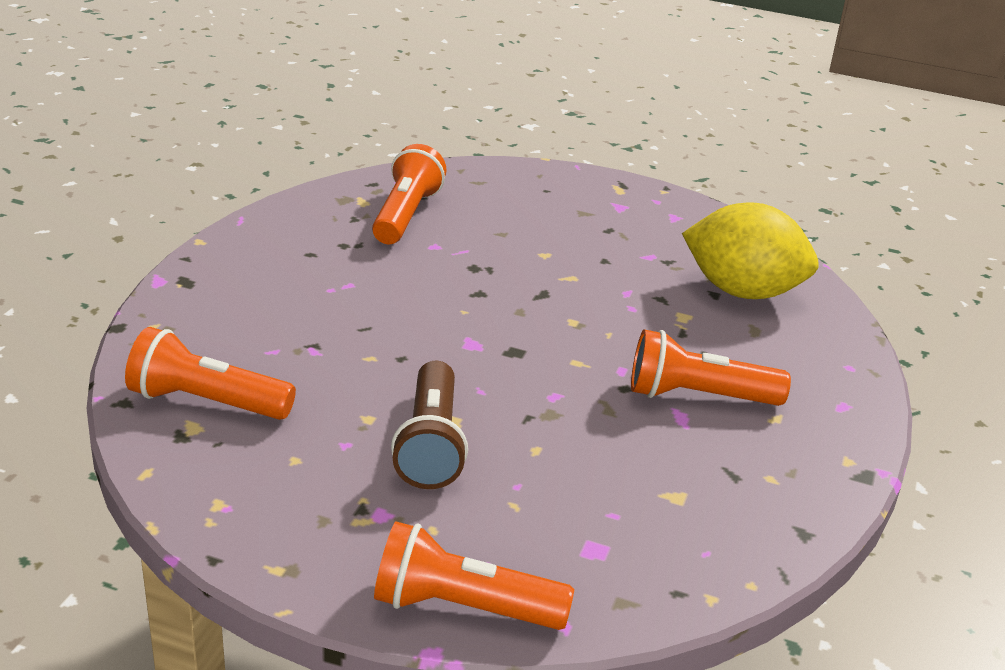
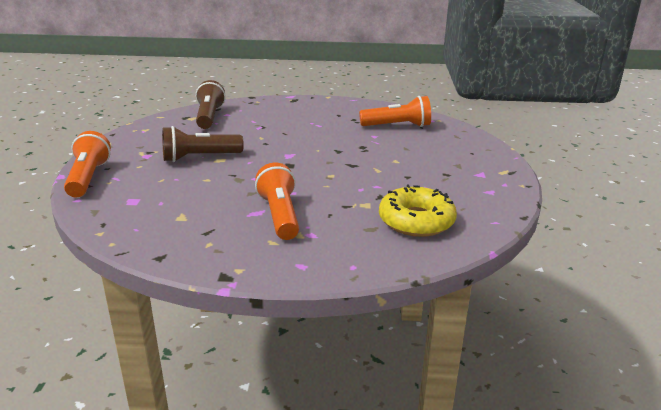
camera: 75 degrees right, 5 degrees down
orange flashlight [125,327,296,420] -> brown flashlight [196,80,226,129]
yellow lemon [682,203,819,299] -> yellow donut [379,184,457,237]

